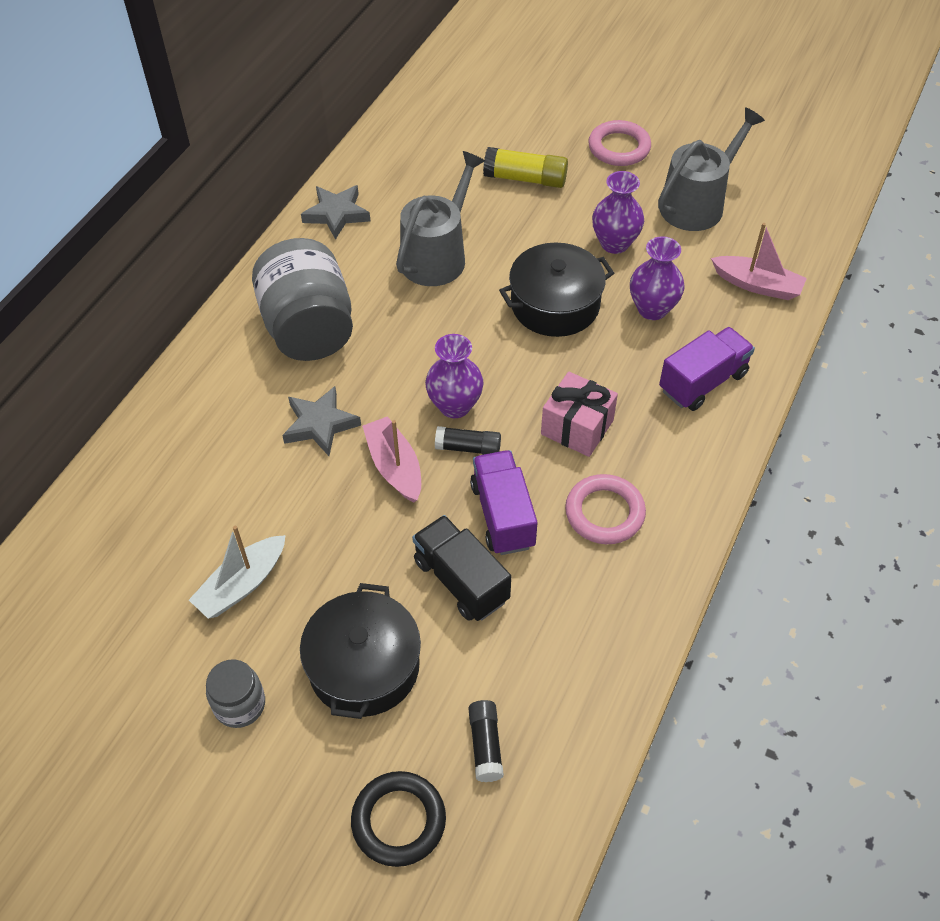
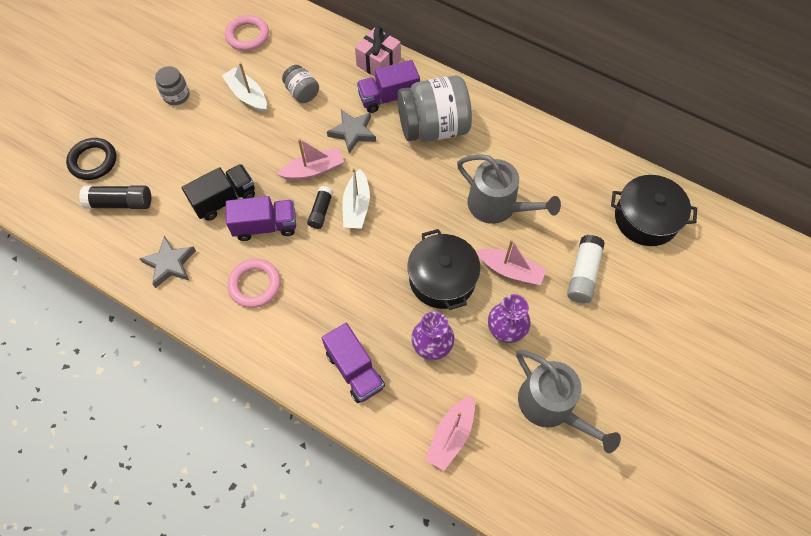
camera: 95 degrees right, 10 degrees up
black pot [300,583,421,719] -> black pot moved to [611,175,697,246]
grey star [301,185,370,240] -> grey star moved to [139,236,196,288]
purple vase [425,334,484,418] -> white boat [342,168,370,229]
black glue stick [468,700,504,782] -> black glue stick [79,185,151,209], size x1.51
yellow glue stick [483,147,568,188] -> white glue stick [567,235,605,303]
pink gift [541,372,618,457] -> pink gift moved to [355,27,401,77]
pink ring [588,120,651,166] -> pink ring moved to [225,15,269,51]
none -> grey jar [282,65,319,103]
none -> purple truck [357,60,420,113]
none -> pink boat [476,239,547,285]

